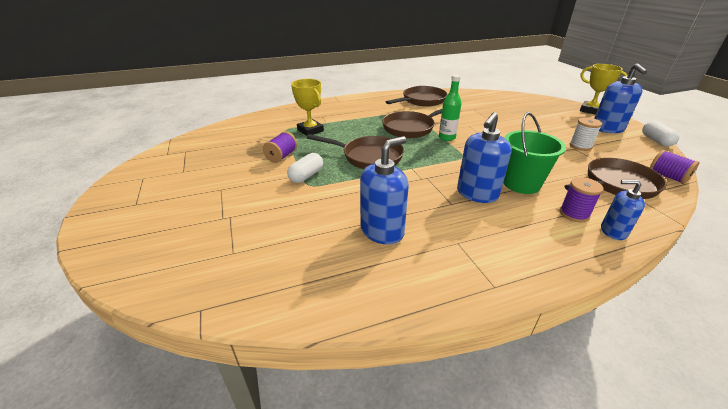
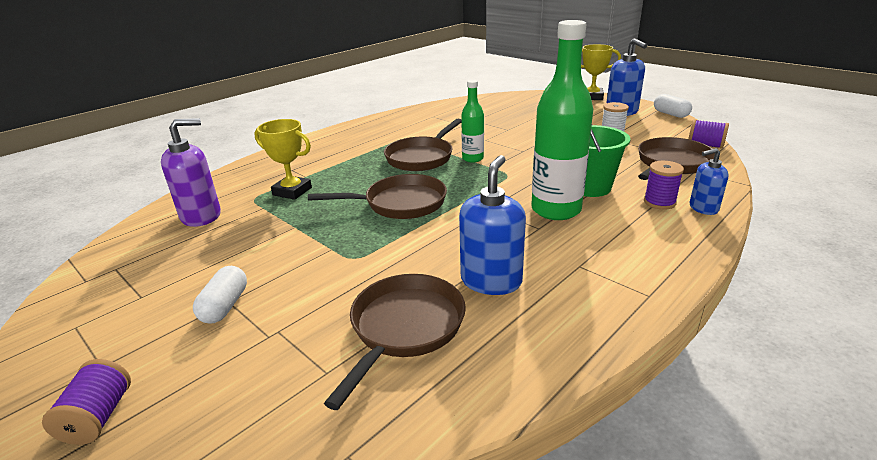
camera: 25 degrees left, 5 degrees down
purple spool [263,131,297,163] -> purple spool moved to [42,359,131,445]
white capsule [287,153,323,183] -> white capsule moved to [193,266,247,324]
brown pan [386,86,448,107] -> brown pan moved to [324,274,466,410]
blue soap dispenser [457,112,512,203] -> green bottle [531,20,593,220]
none -> purple soap dispenser [161,118,221,227]

